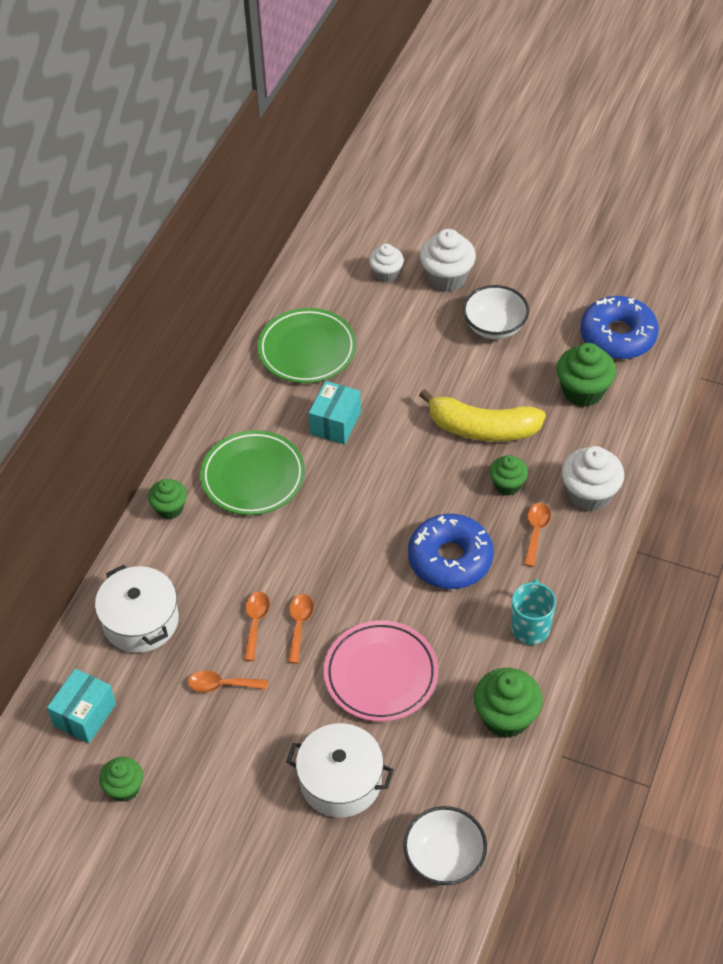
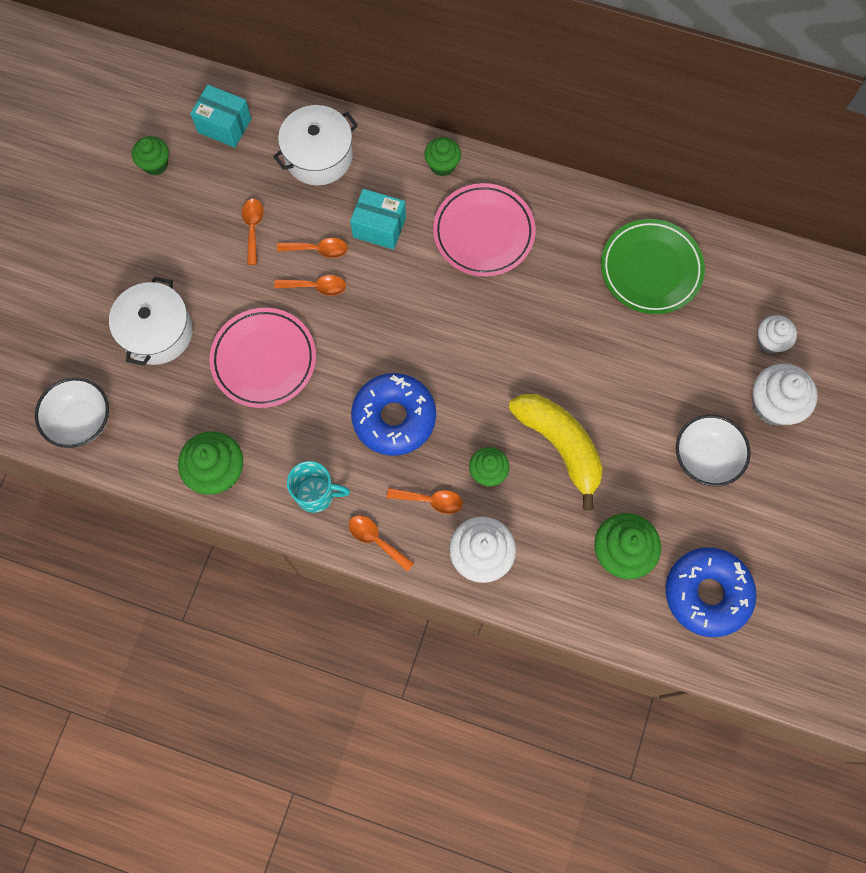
camera: 85 degrees right, 20 degrees up
green plate [200,430,305,515] -> pink plate [433,183,535,276]
turquoise box [309,381,361,444] -> turquoise box moved to [350,189,406,250]
yellow banana [419,389,546,442] -> yellow banana turned 135 degrees clockwise [509,394,603,511]
none -> orange spoon [349,515,414,572]

